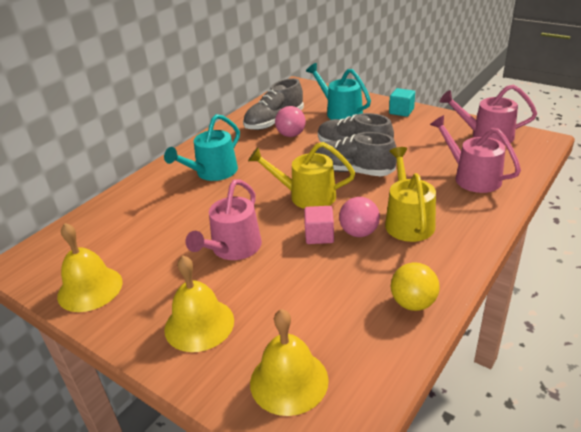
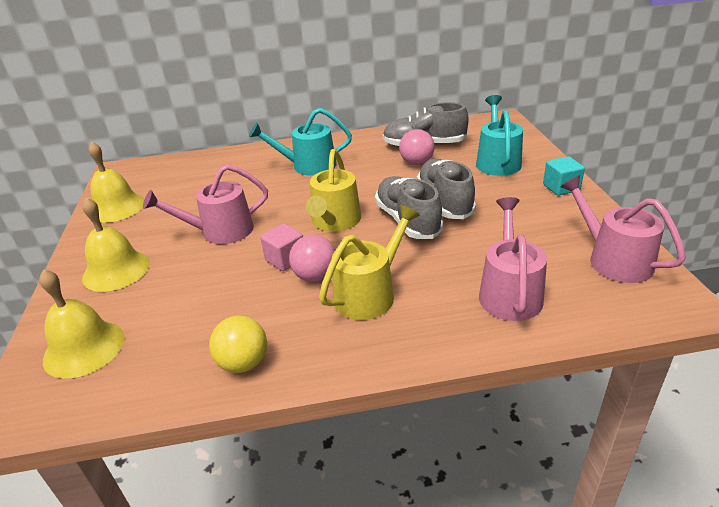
camera: 45 degrees right, 0 degrees up
yellow watering can [248,142,355,209] -> yellow watering can turned 135 degrees counterclockwise [306,149,361,232]

